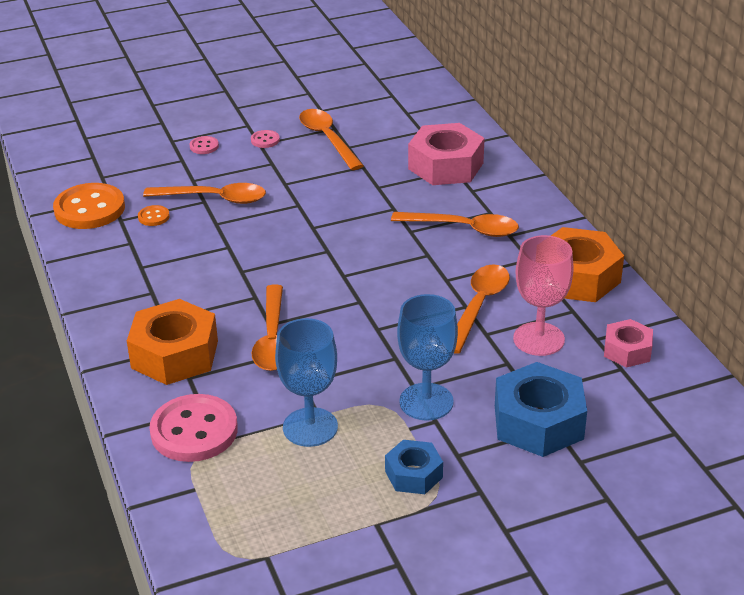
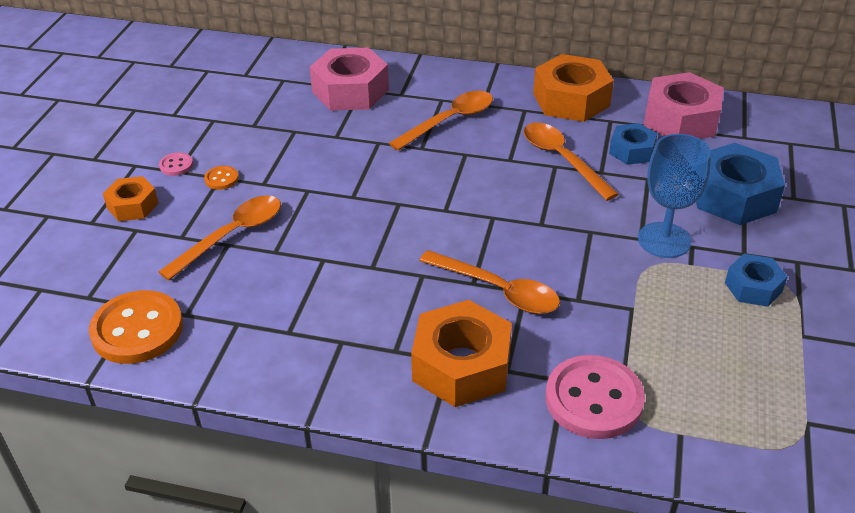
camera: 55 degrees left, 5 degrees up
orange button [138,205,170,226] -> orange button moved to [204,166,239,190]
pink button [190,136,219,154] -> orange nut [103,176,159,221]
blue goblet [275,318,338,447] -> none
orange spoon [299,109,364,170] -> none
pink goblet [513,235,574,356] -> blue nut [609,123,657,165]
pink nut [604,319,653,368] -> pink nut [644,72,724,139], size x1.76

